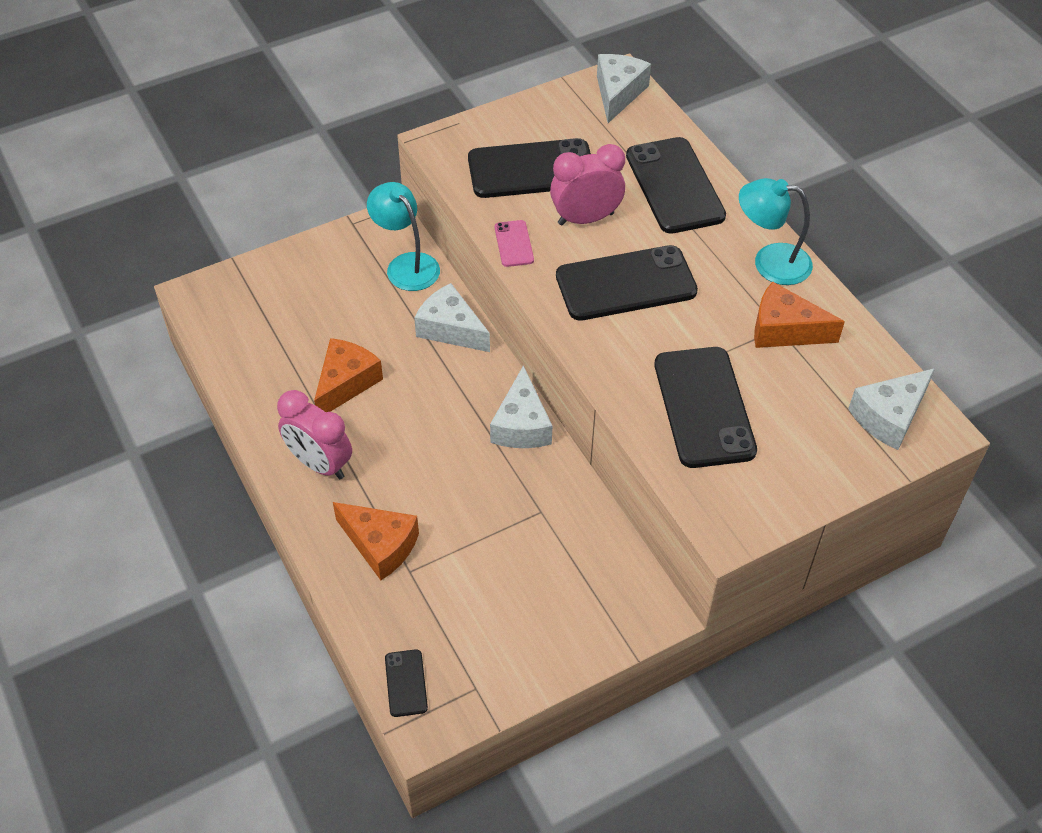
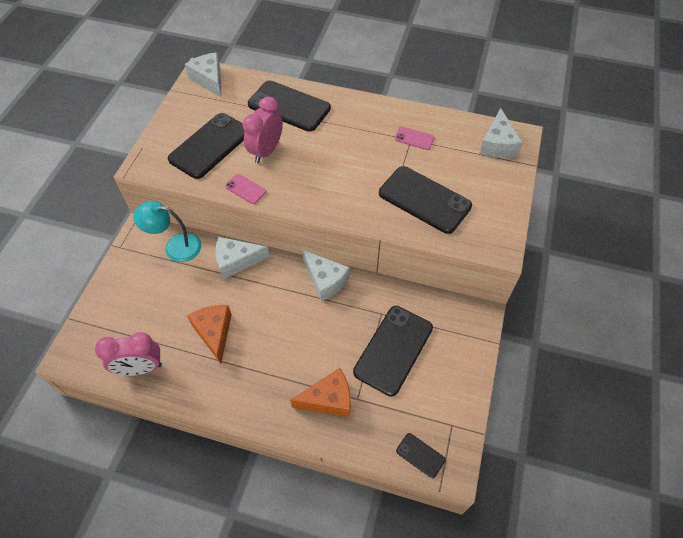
camera: 45 degrees left, 5 degrees up
pink clock [277,390,352,479] -> pink clock moved to [95,332,162,376]
black phone [556,245,698,321] -> black phone moved to [353,306,433,396]
turquoise lamp [739,178,813,285] -> none
orange cheese [754,281,845,348] -> pink phone [395,127,435,150]

